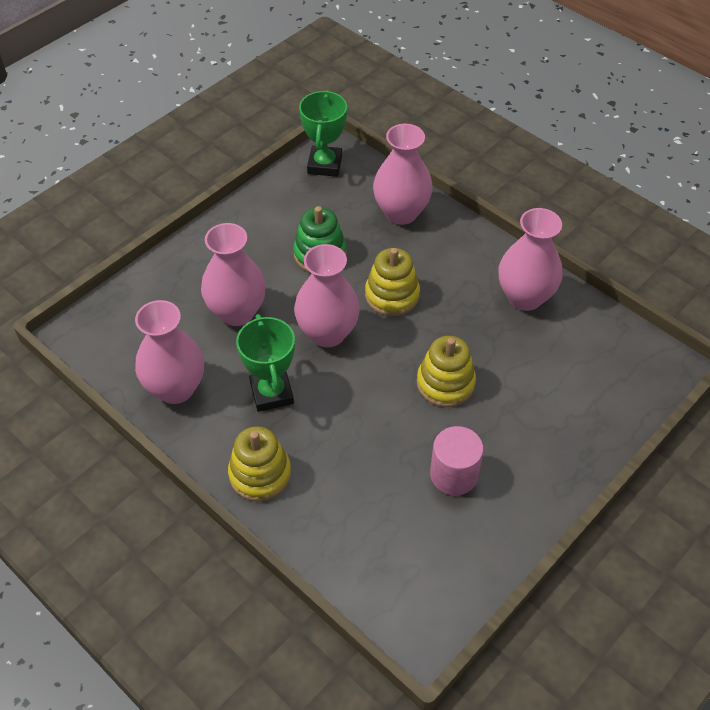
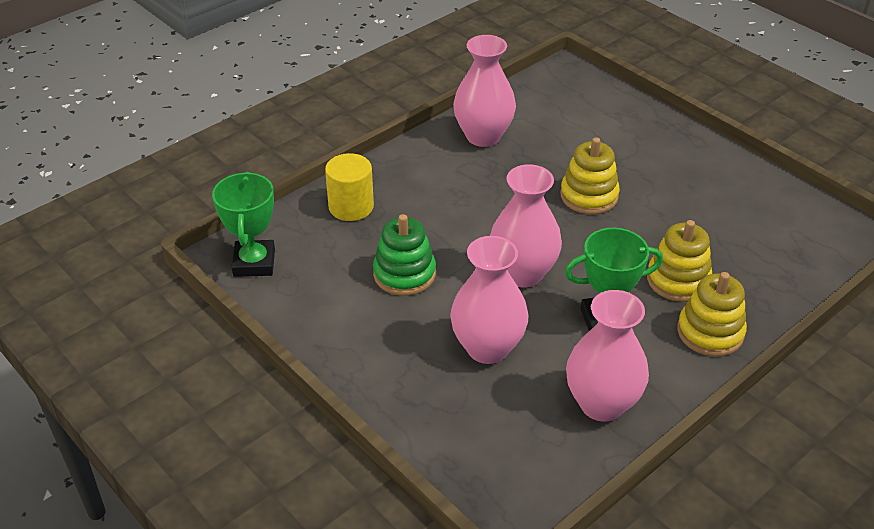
camera: 85 degrees left, 10 degrees down
green trophy [299,90,347,177] -> green trophy turned 75 degrees clockwise [212,172,275,277]
yellow stacking toy [365,248,420,316] -> yellow stacking toy moved to [647,220,712,302]
pink vase [373,124,433,225] -> yellow cylinder [325,153,374,221]
pink cylinder [430,426,484,495] -> none

